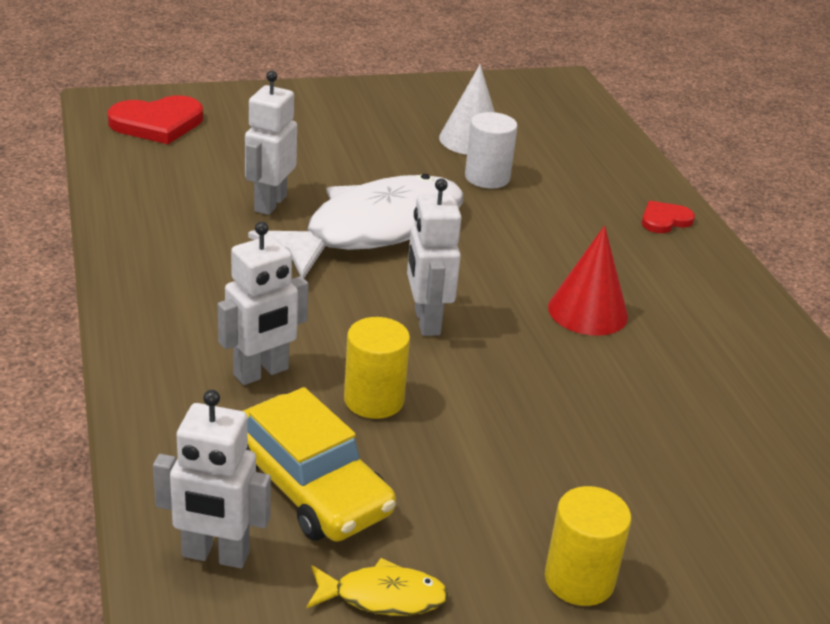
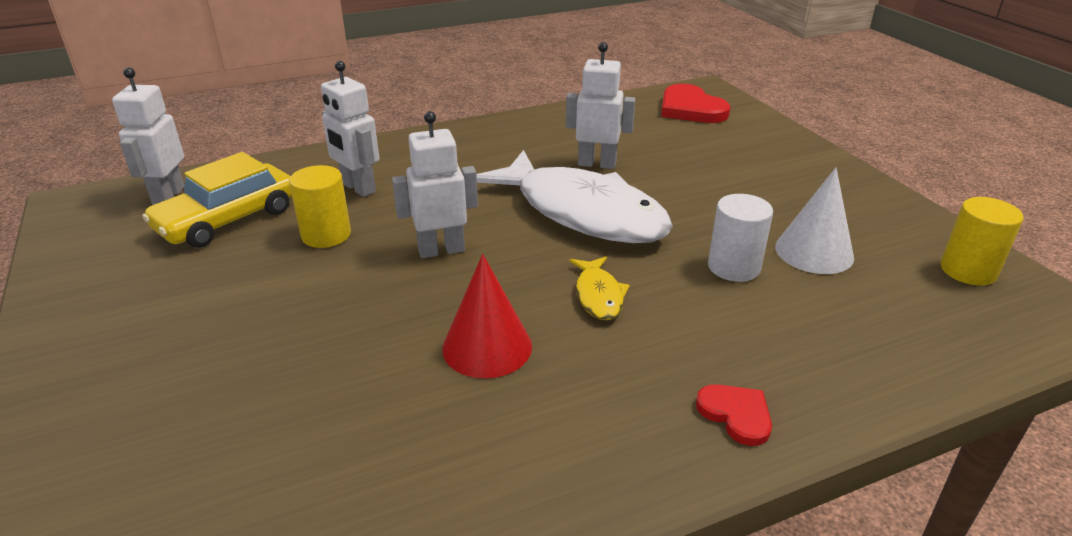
camera: 85 degrees right, 0 degrees up
yellow fish [306,558,449,615] -> yellow fish moved to [570,256,630,320]
yellow cylinder [545,486,631,606] -> yellow cylinder moved to [940,197,1024,285]

